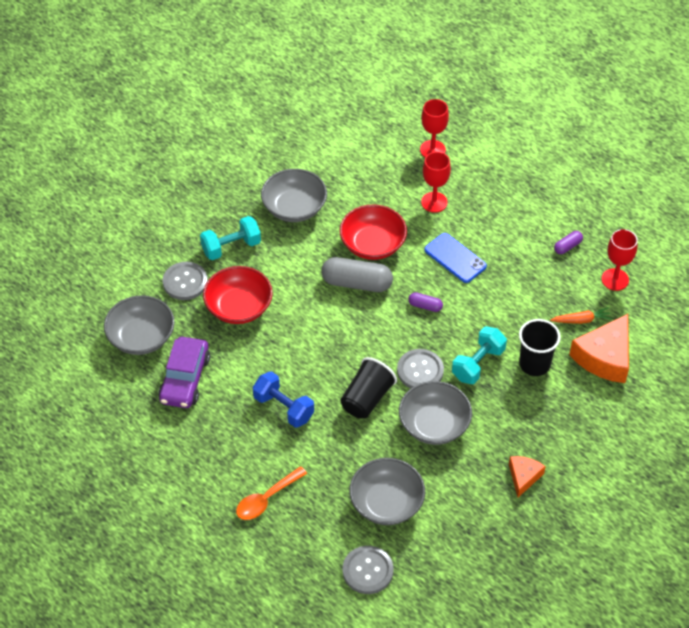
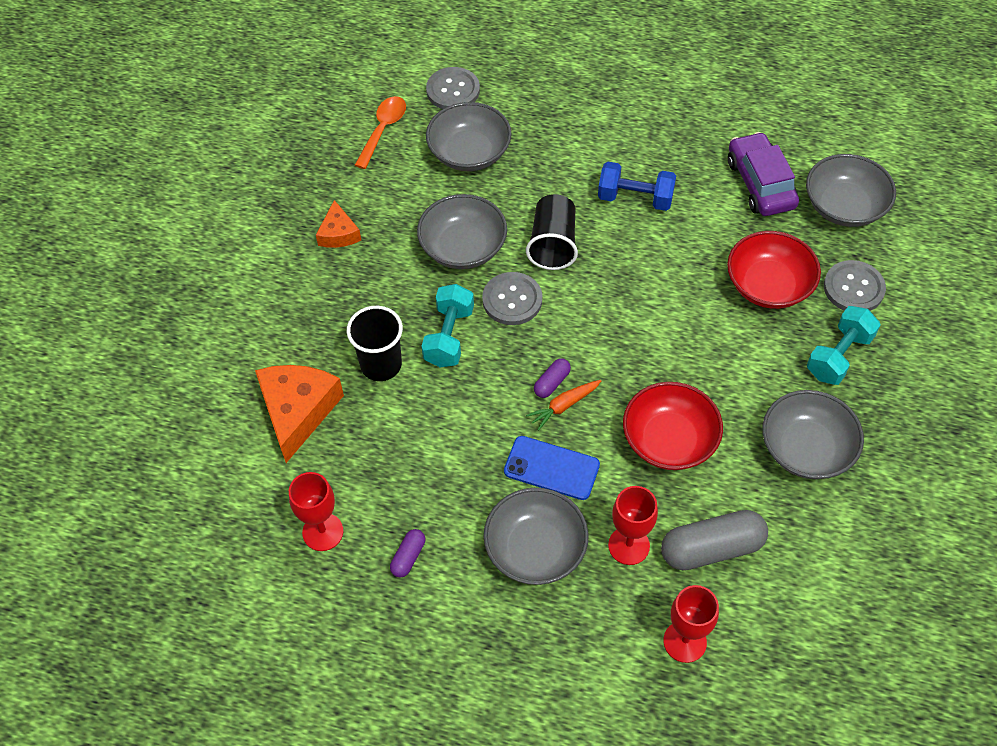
camera: 155 degrees right, 5 degrees up
orange spoon [236,466,307,520] -> orange spoon moved to [355,96,406,169]
grey capsule [321,257,393,292] -> grey capsule moved to [661,510,768,570]
purple capsule [408,292,443,312] -> purple capsule turned 45 degrees counterclockwise [534,358,571,398]
orange carrot [550,307,612,324] -> orange carrot moved to [526,380,601,431]
none -> grey bowl [484,488,589,585]

